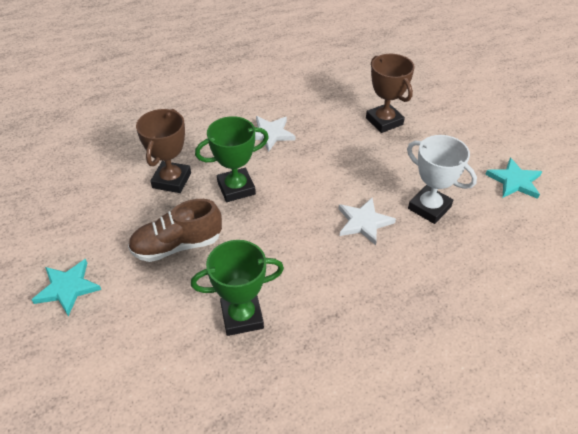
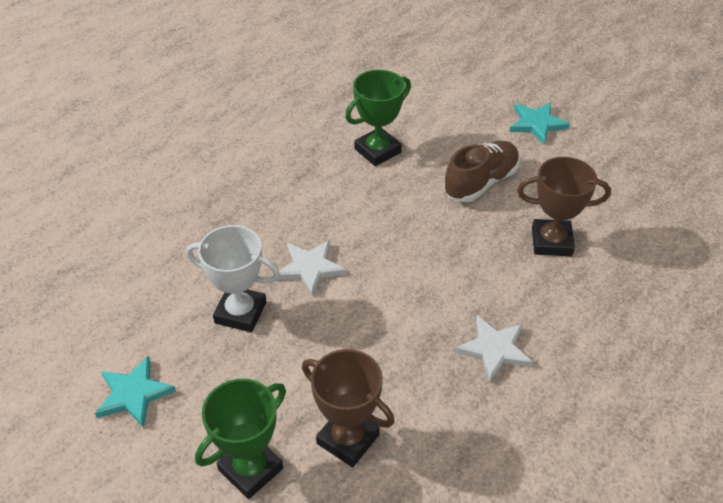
camera: 155 degrees right, 0 degrees up
brown trophy [136,109,191,193] -> brown trophy turned 75 degrees counterclockwise [517,157,611,256]
green trophy [195,116,269,202] -> green trophy moved to [195,379,286,499]

